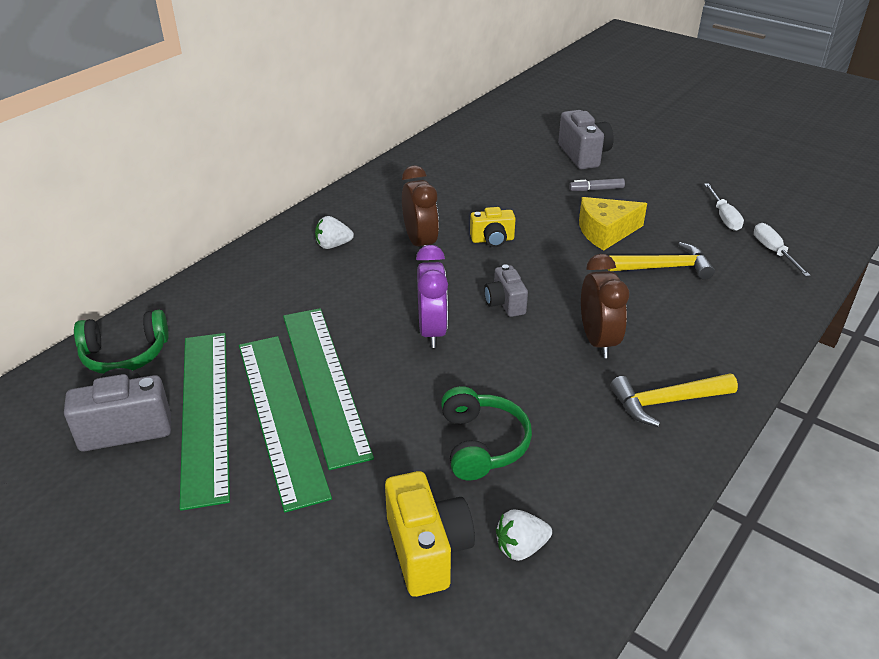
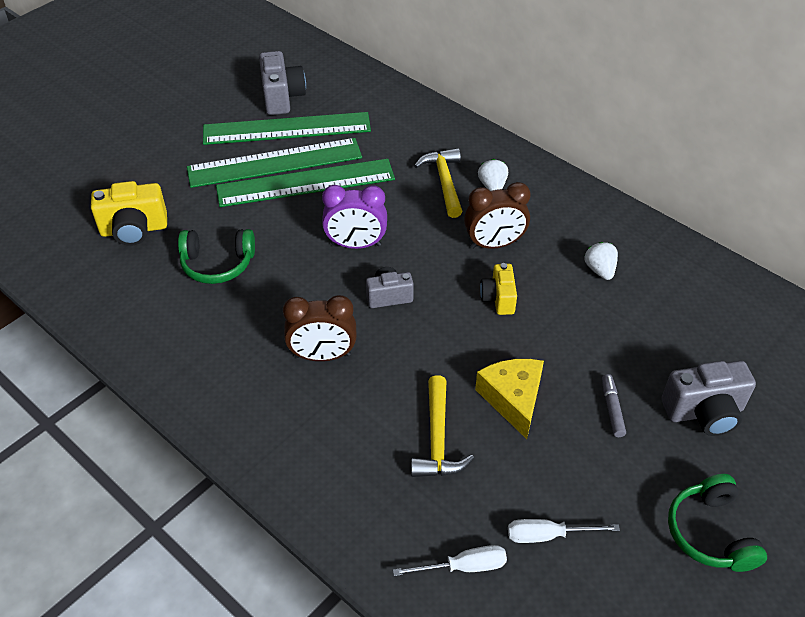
camera: 95 degrees right, 10 degrees up
green headphones [74,310,169,374] -> green headphones moved to [668,474,767,572]
white strawberry [496,509,552,561] -> white strawberry moved to [584,242,618,280]
yellow hammer [610,374,738,427] -> yellow hammer moved to [414,148,463,218]

